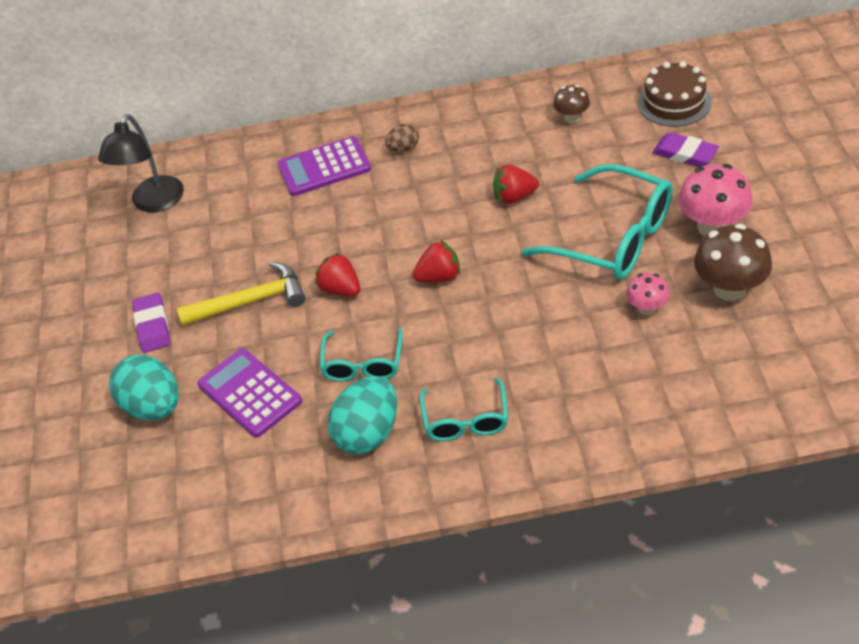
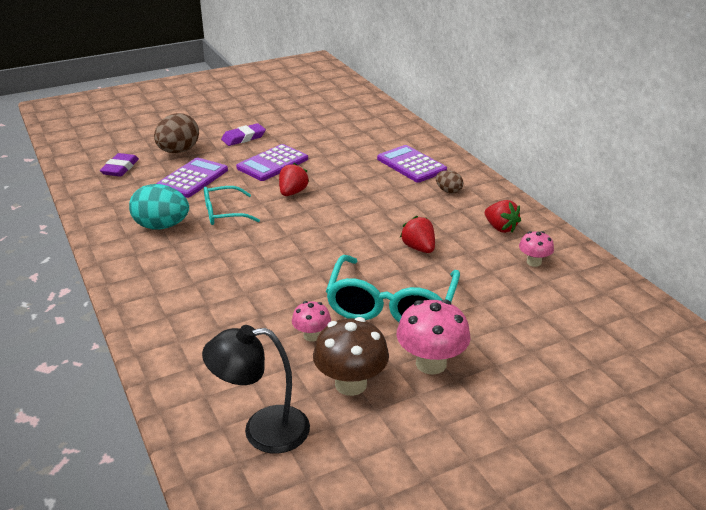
camera: 65 degrees right, 15 degrees down
black lamp [98,114,184,213] -> black lamp moved to [202,325,310,454]
turquoise egg [109,355,179,420] -> brown egg [154,113,199,153]
yellow hammer [177,262,306,326] -> purple calculator [236,144,308,181]
red strawberry [413,240,461,283] -> red strawberry moved to [485,200,521,233]
turquoise glasses [419,378,508,441] -> none
brown mushroom [553,85,590,123] -> pink mushroom [519,231,554,267]
brown cake [638,61,712,127] -> none
purple eraser [652,132,719,167] -> purple eraser moved to [100,153,139,177]

